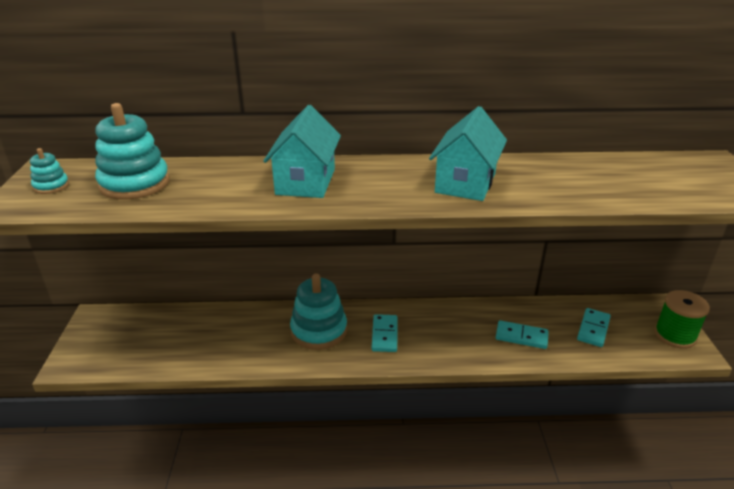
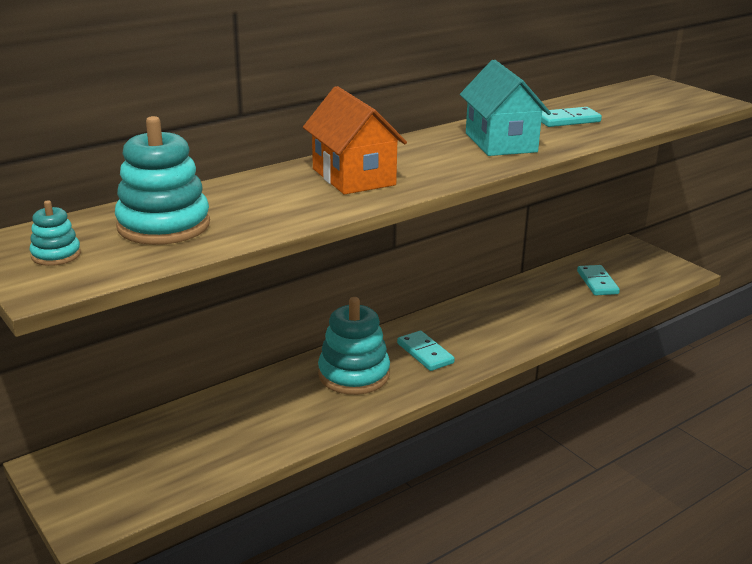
camera: 35 degrees left, 5 degrees down
turquoise house [263,105,341,198] -> orange house [303,86,407,195]
turquoise domino [496,320,549,349] -> turquoise domino moved to [541,107,602,127]
green spool [654,290,710,349] -> none

